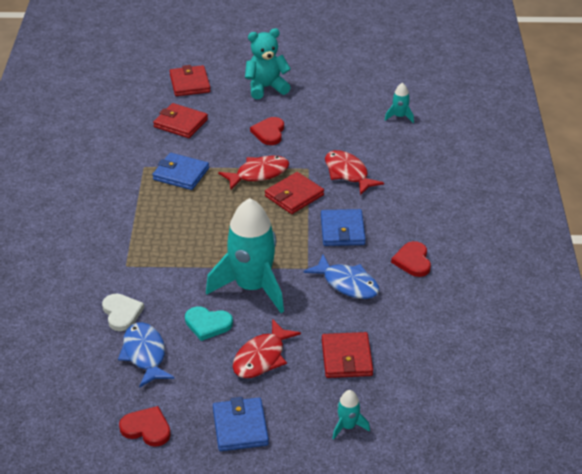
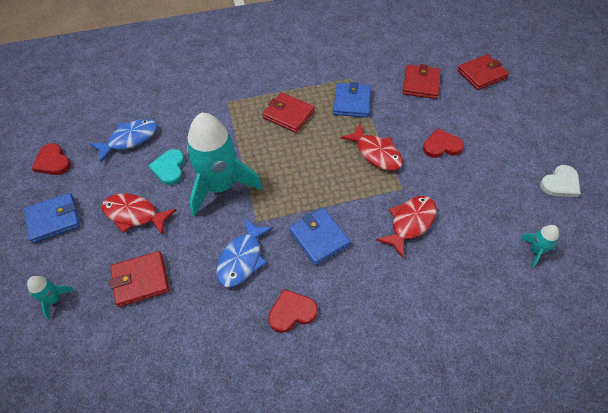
camera: 75 degrees right, 15 degrees up
white heart [102,293,144,331] -> white heart moved to [540,165,581,197]
red heart [119,406,171,447] -> red heart turned 135 degrees clockwise [31,143,71,175]
turquoise teddy bear [245,28,291,99] -> none
red wallet [265,172,324,214] -> red wallet moved to [262,92,315,133]
blue wallet [321,209,366,246] -> blue wallet turned 75 degrees clockwise [289,208,351,265]

